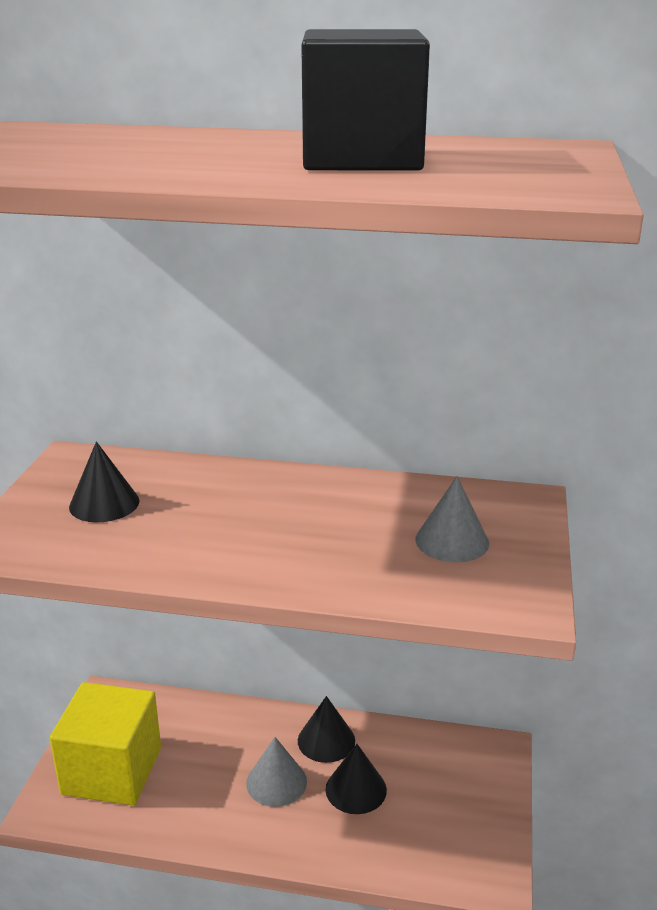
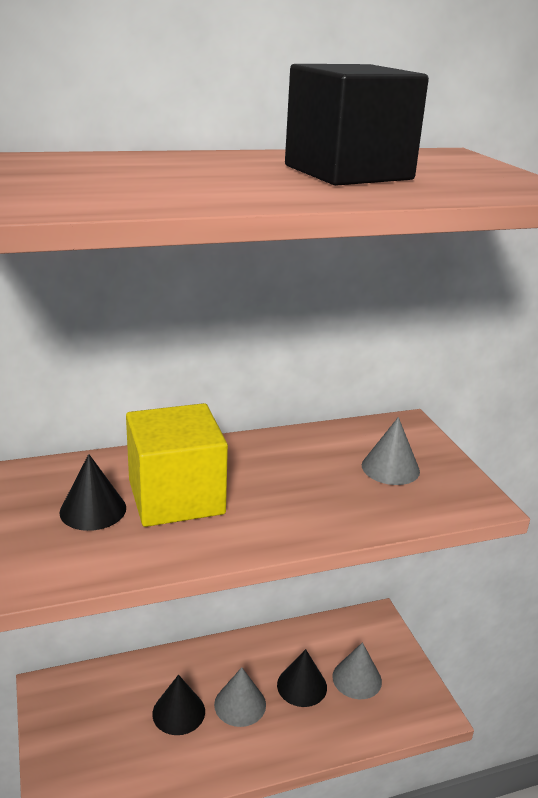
camera: 30 degrees left, 0 degrees up
yellow cube [50,682,161,806] -> yellow cube moved to [126,403,228,527]
black cone [298,696,355,763] -> black cone moved to [152,675,205,735]
none -> grey cone [332,642,382,699]

